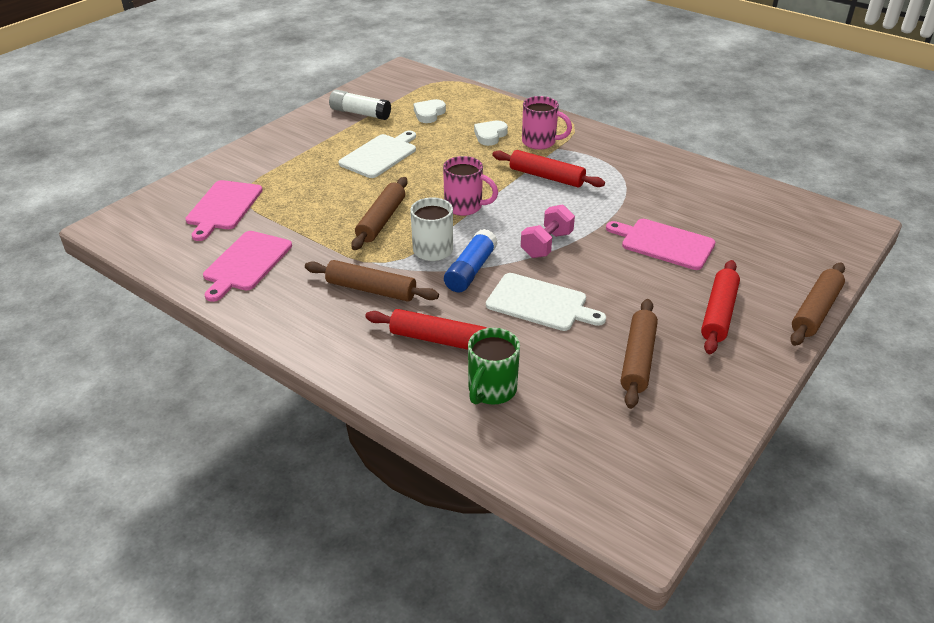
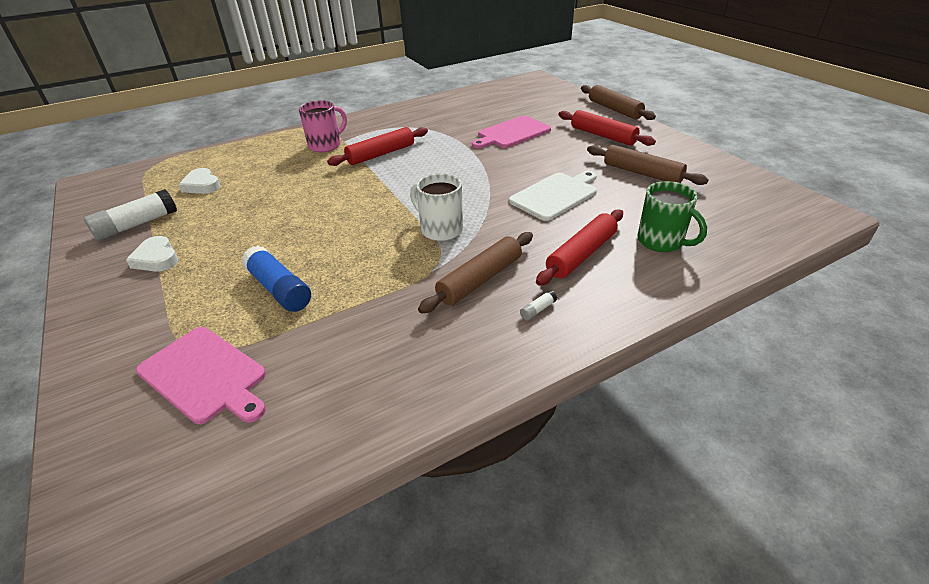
camera: 65 degrees left, 0 degrees up
pink cutting board [203,231,292,302] -> none
white cutting board [339,131,416,178] -> none
brown rolling pin [351,177,408,250] -> none
pink mug [443,156,498,216] -> none
blue glue stick [444,229,498,292] -> blue glue stick moved to [242,246,311,312]
white heart [474,121,508,146] -> white heart moved to [126,236,178,272]
pink dumbbell [521,204,575,258] -> none
none -> white glue stick [520,290,557,320]

